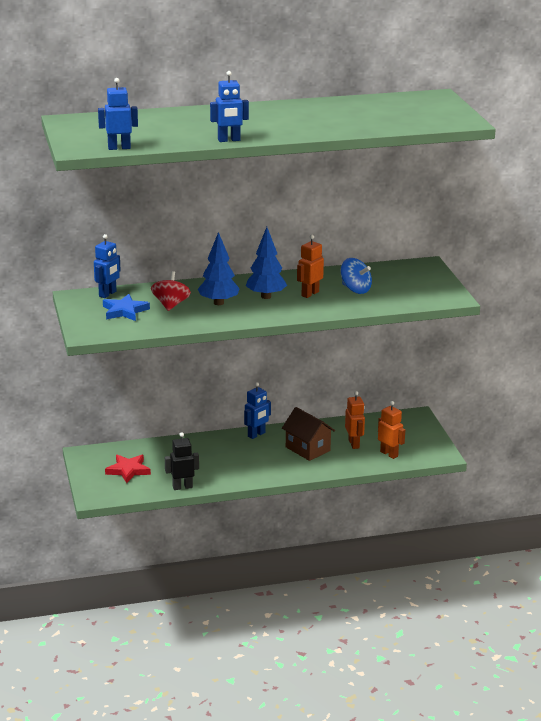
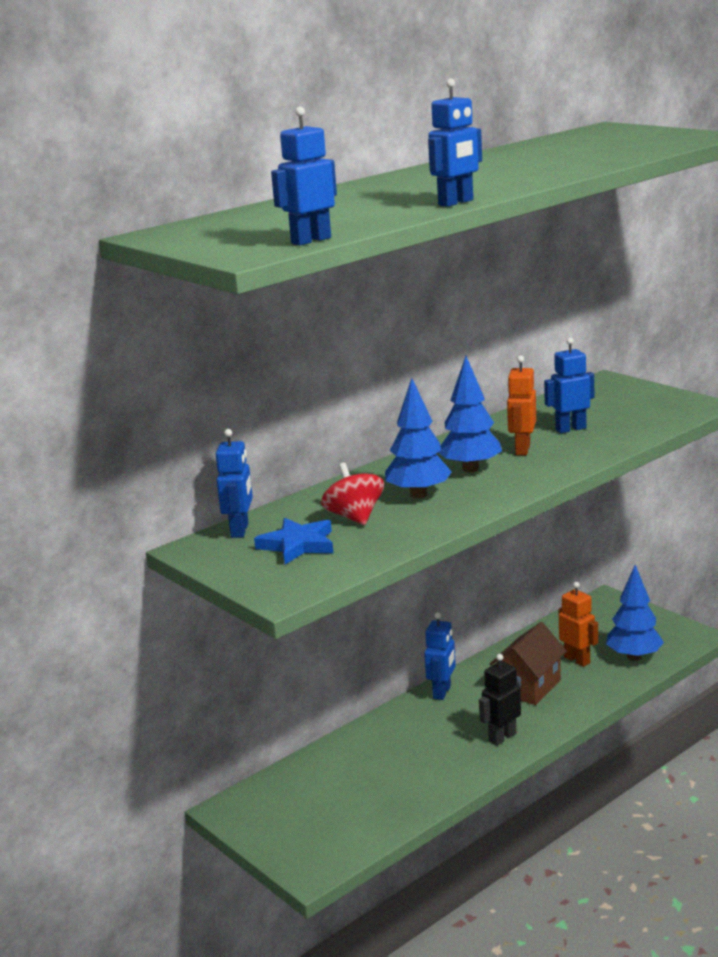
camera: 25 degrees left, 5 degrees down
red star [105,455,151,483] -> none
black robot [165,432,199,490] -> black robot moved to [479,654,521,746]
brown house [282,407,335,461] -> brown house turned 75 degrees counterclockwise [490,622,567,705]
blue spinning top [340,258,372,294] -> blue robot [544,337,594,433]
orange robot [378,401,405,459] -> blue tree [606,565,664,661]

